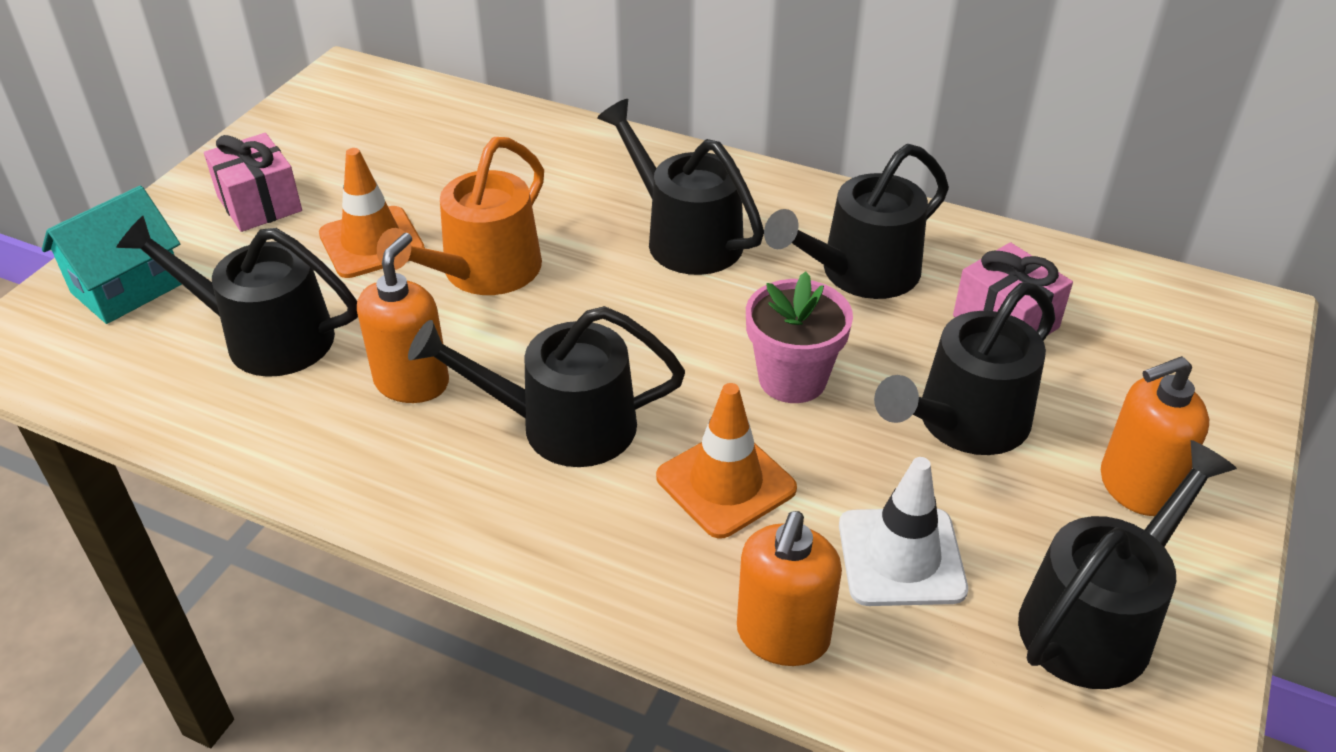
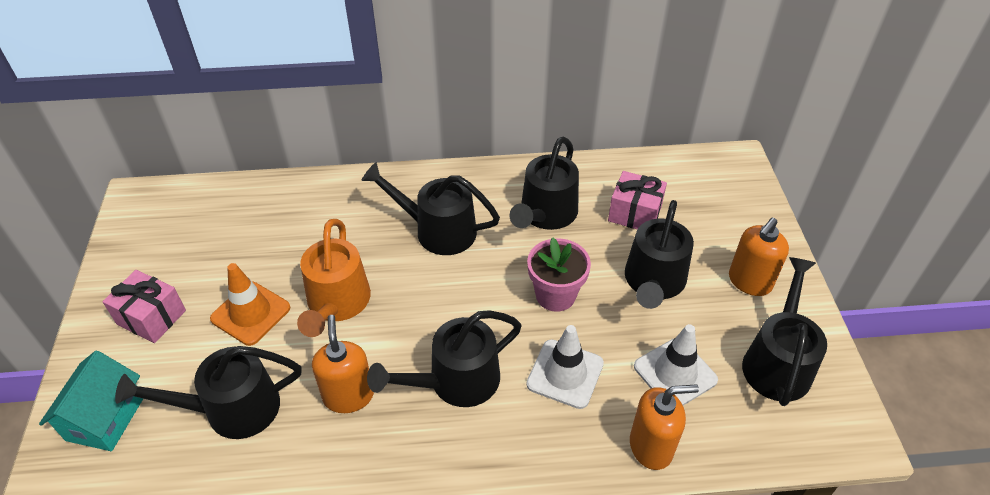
camera: 30 degrees left, 5 degrees up
orange traffic cone [656,383,797,539] -> white traffic cone [526,325,604,409]
orange soap dispenser [737,511,842,666] -> orange soap dispenser turned 90 degrees counterclockwise [630,384,699,470]

